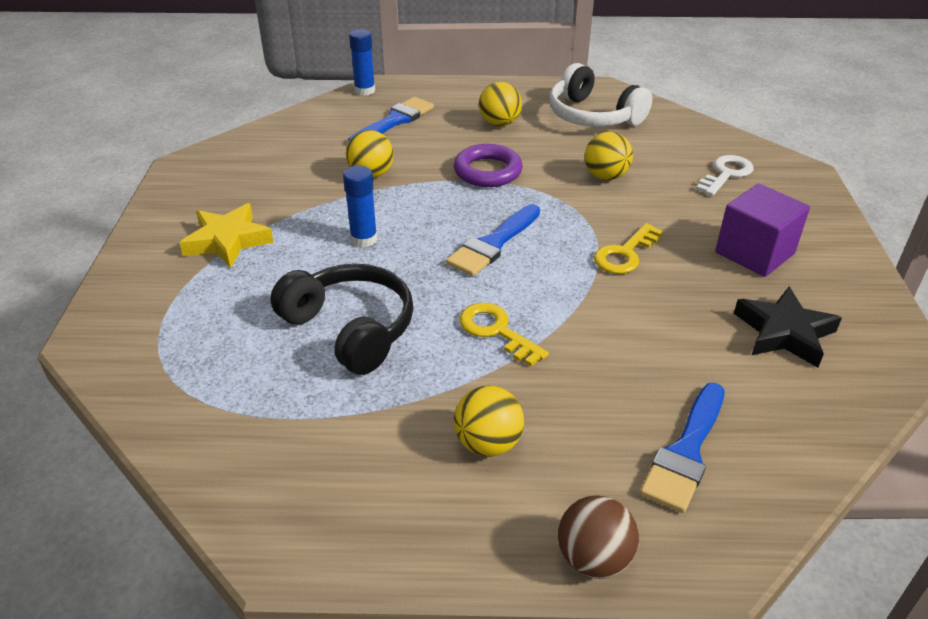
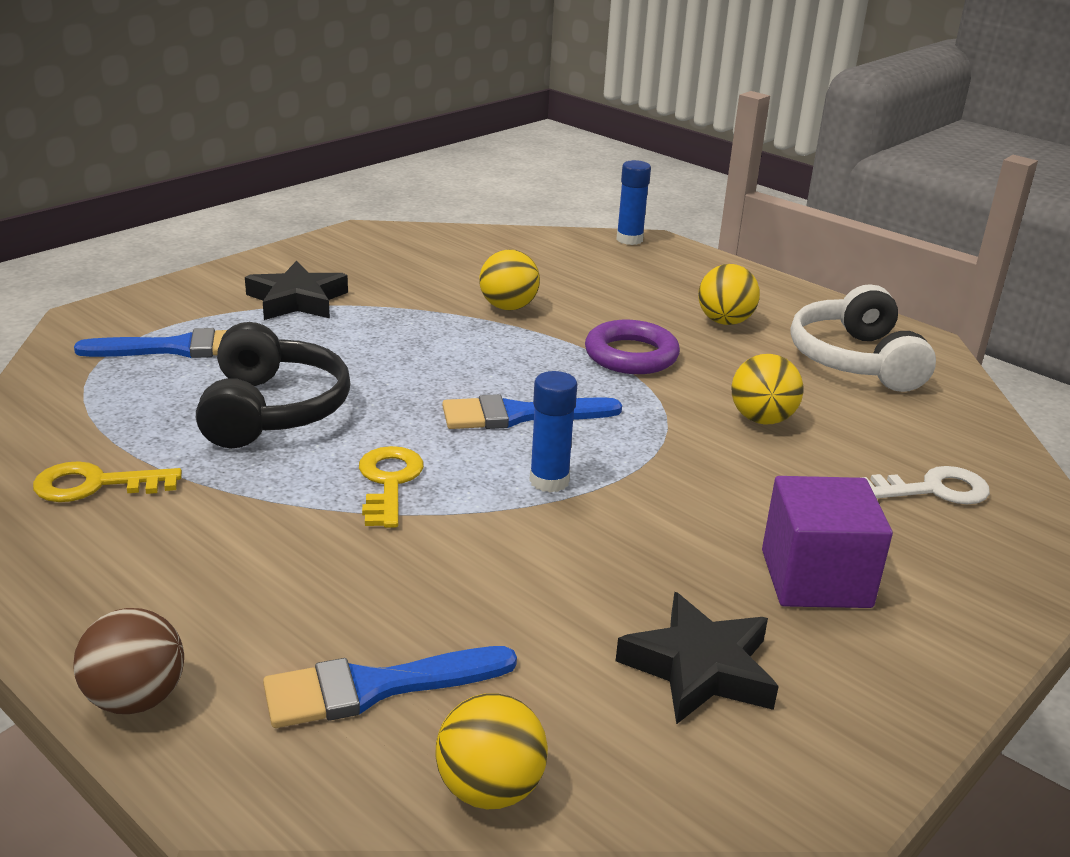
camera: 40 degrees right, 10 degrees down
yellow star [179,203,274,268] -> black star [245,261,348,320]
blue glue stick [343,166,378,247] -> blue glue stick moved to [529,371,577,493]
blue brush [348,97,434,142] -> blue brush moved to [74,328,227,358]
yellow ball [454,386,524,457] -> yellow ball moved to [435,693,548,809]
yellow key [594,223,663,274] -> yellow key moved to [33,461,182,502]

